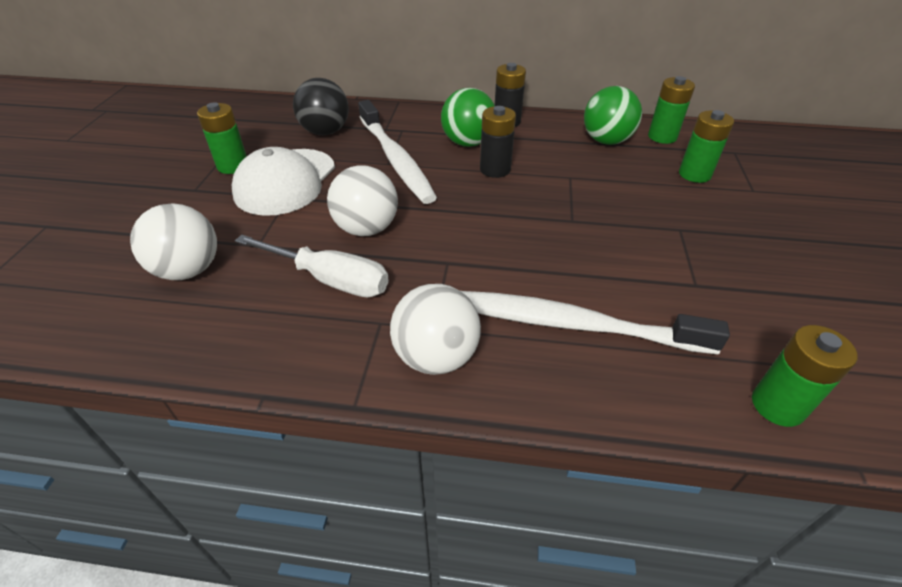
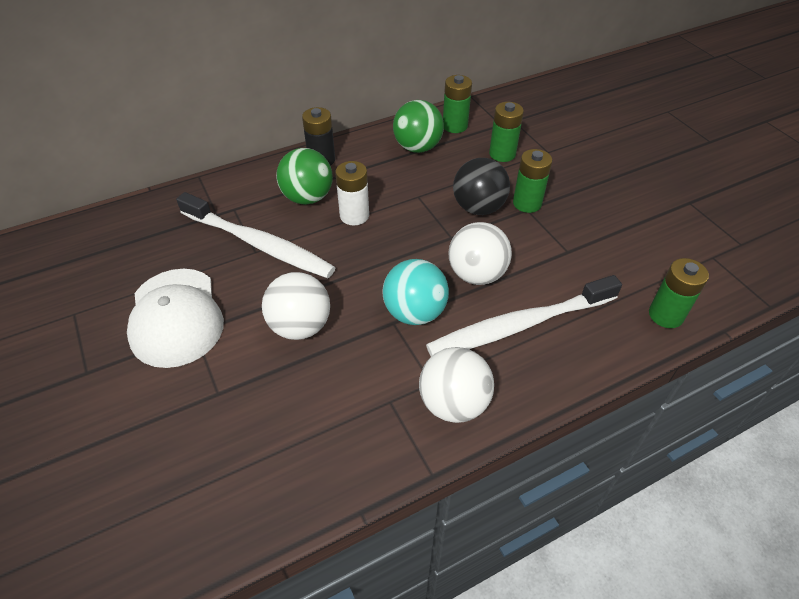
camera: 35 degrees left, 5 degrees up
white ball [130,203,217,280] -> white ball moved to [448,222,512,285]
green battery [197,102,247,174] -> green battery moved to [513,149,552,213]
white screwdriver [235,235,389,297] -> none
black ball [293,78,349,135] -> black ball moved to [453,158,510,215]
black battery [480,106,516,178] -> white battery [335,161,369,225]
none -> turquoise ball [382,259,449,325]

